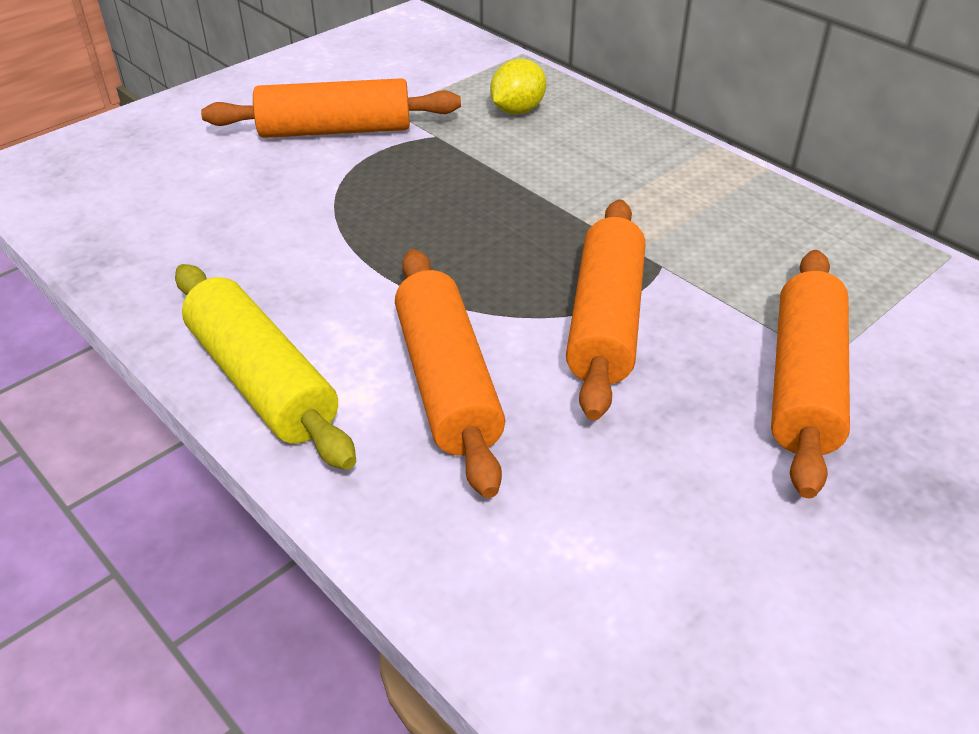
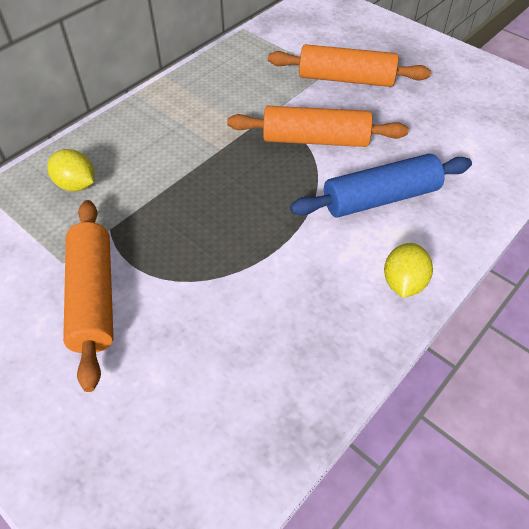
camera: 95 degrees left, 10 degrees up
yellow rolling pin [175,264,356,470] -> yellow lemon [384,243,433,298]
orange rolling pin [395,249,505,498] -> blue rolling pin [290,154,472,218]

